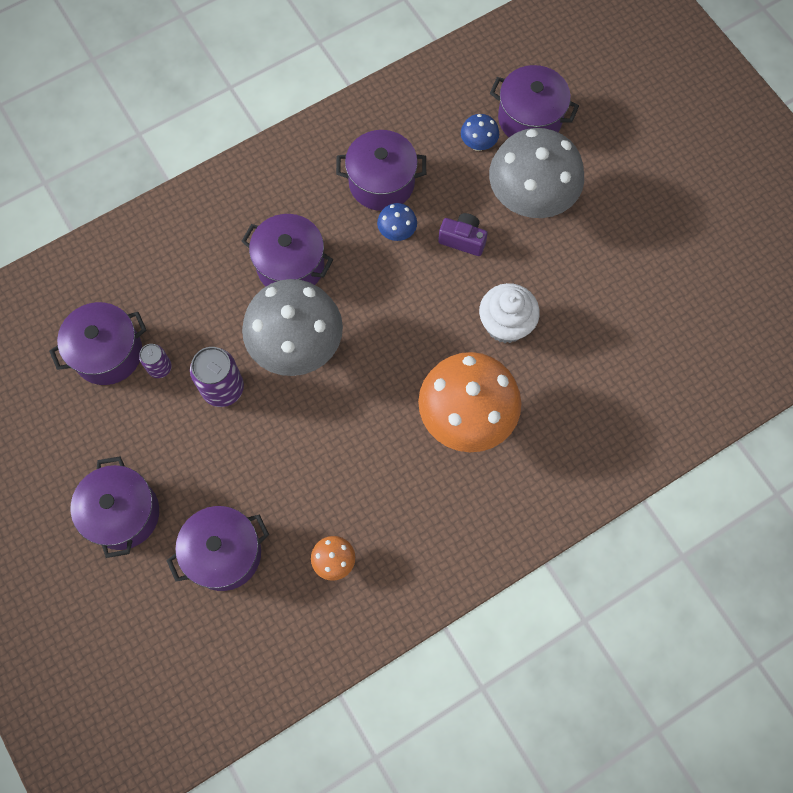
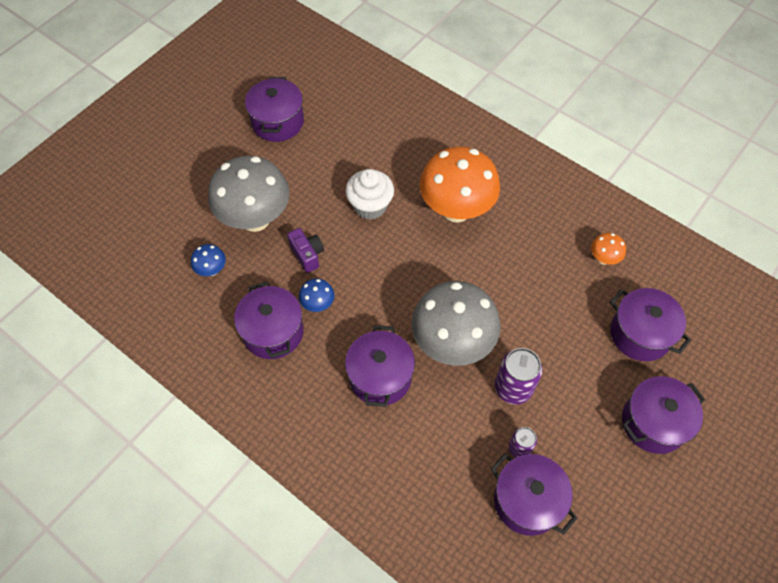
camera: 110 degrees left, 10 degrees down
purple camera [438,213,488,256] -> purple camera turned 150 degrees clockwise [287,228,324,273]
purple pot [490,65,579,137] -> purple pot moved to [245,77,304,142]

